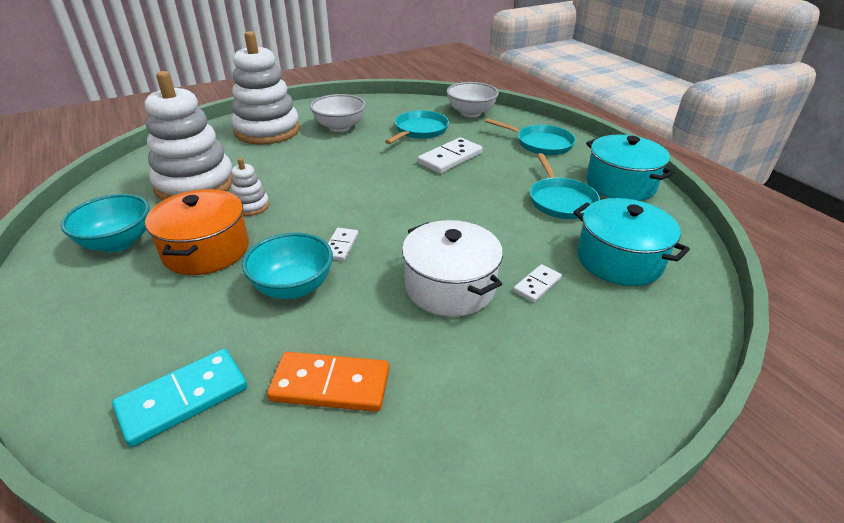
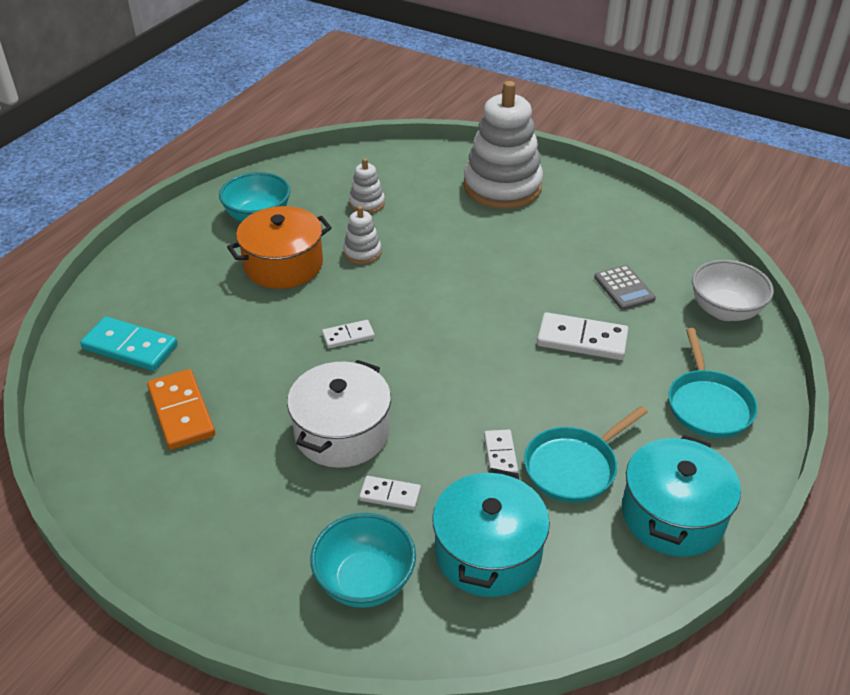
camera: 60 degrees right, 5 degrees up
white stacking toy [145,71,233,201] -> white stacking toy [349,158,385,214], size x0.45
turquoise bowl [242,232,333,299] -> turquoise bowl moved to [310,513,416,608]
white bowl [310,94,366,132] -> none
turquoise pan [385,110,449,144] -> grey calculator [594,265,656,310]
none -> white domino [484,430,518,473]

